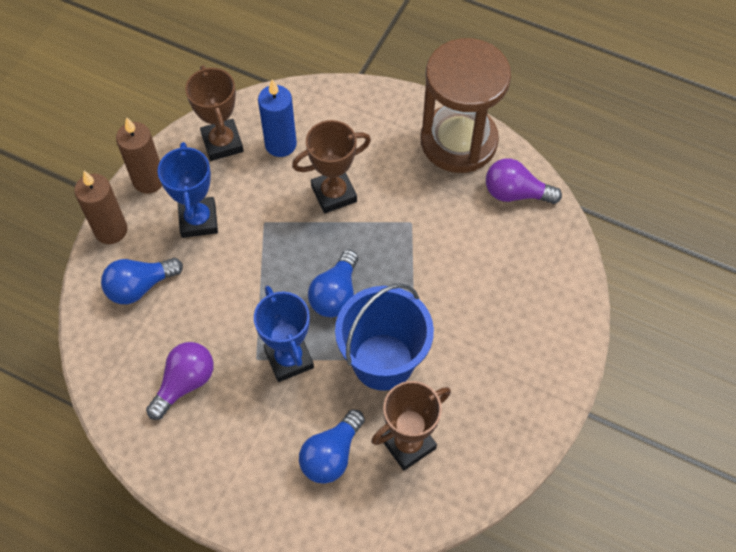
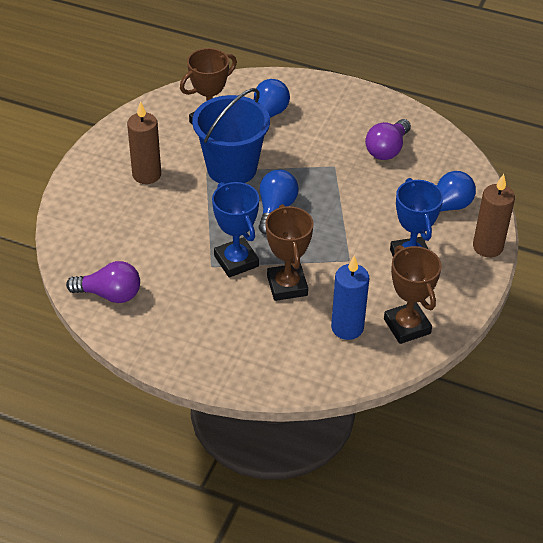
camera: 175 degrees right, 15 degrees down
brown candle [116,117,162,194] -> brown candle moved to [127,101,161,184]
blue trophy [254,286,314,382] -> blue trophy moved to [212,182,259,278]
brown trophy [292,120,371,213] -> brown trophy turned 75 degrees counterclockwise [265,204,314,301]
brown hourglass [421,38,511,173] -> none

